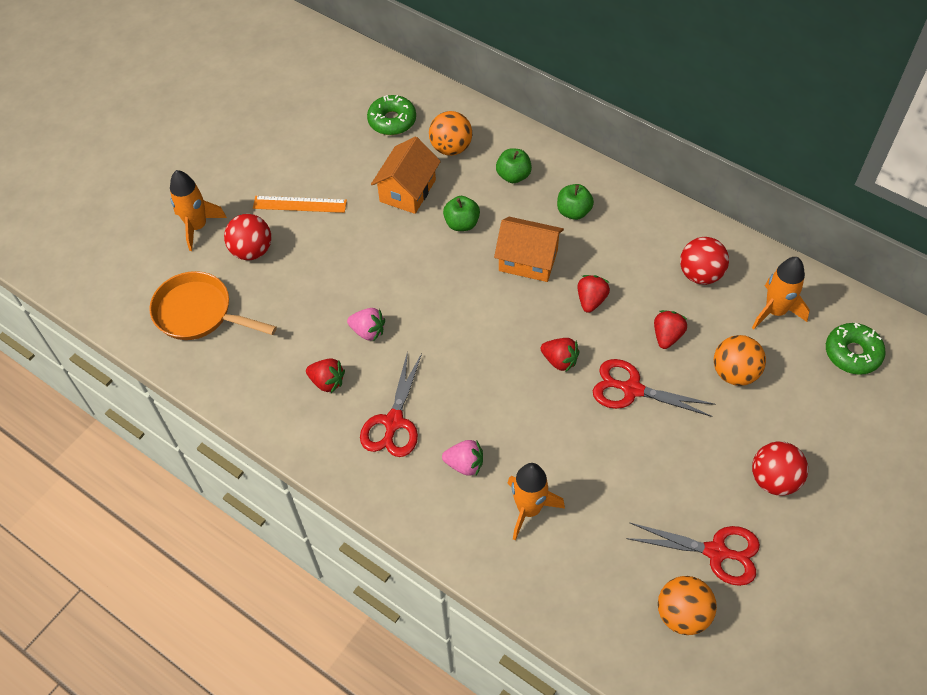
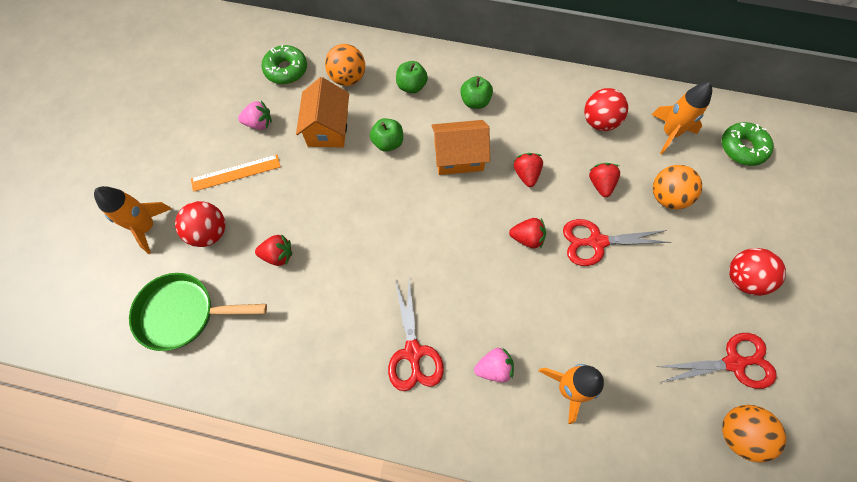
camera: 25 degrees left, 10 degrees up
orange pan [149,271,277,340] -> green pan [129,273,267,351]
red strawberry [306,358,345,393] -> red strawberry moved to [255,235,292,266]
pink strawberry [347,308,385,342] -> pink strawberry moved to [238,101,272,130]

